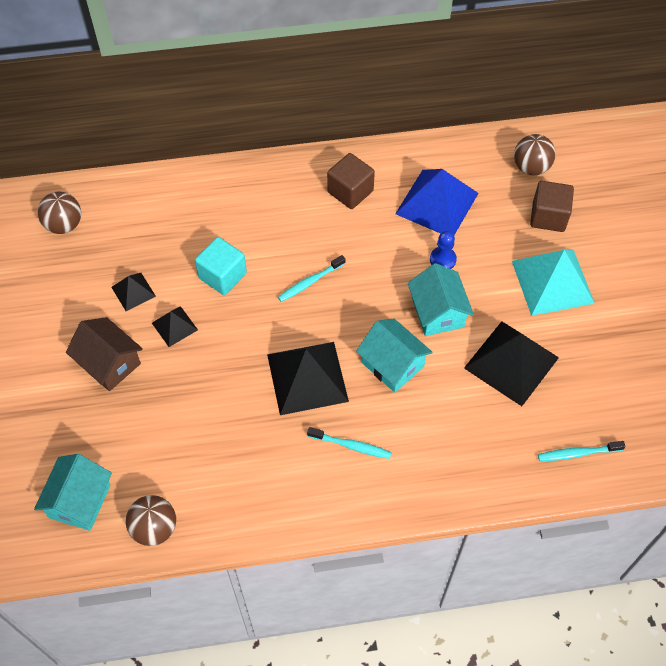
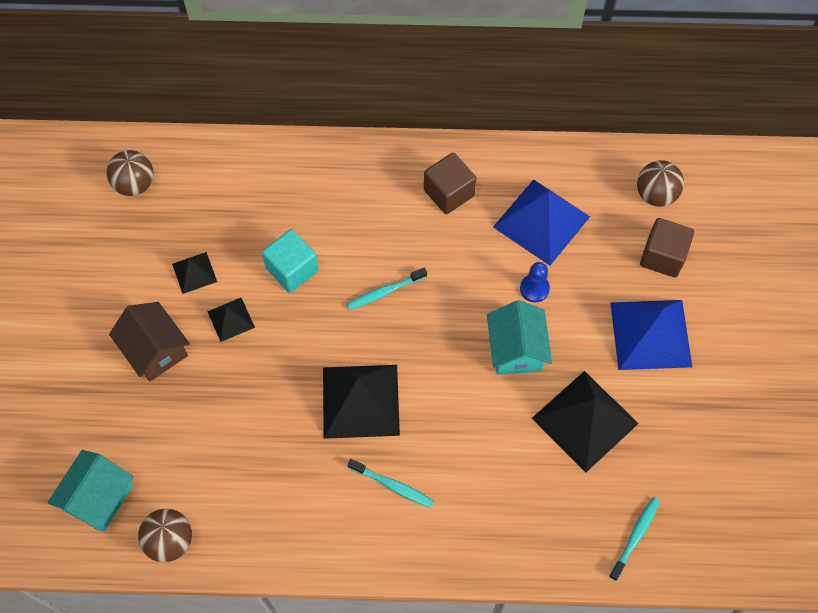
camera: 10 degrees right, 5 degrees up
turquoise house [356,318,433,393] -> none
turquoise pyramid [512,250,595,316] -> blue pyramid [610,300,692,370]
turquoise toothbrush [538,441,625,461] -> turquoise toothbrush turned 120 degrees clockwise [609,497,660,581]

